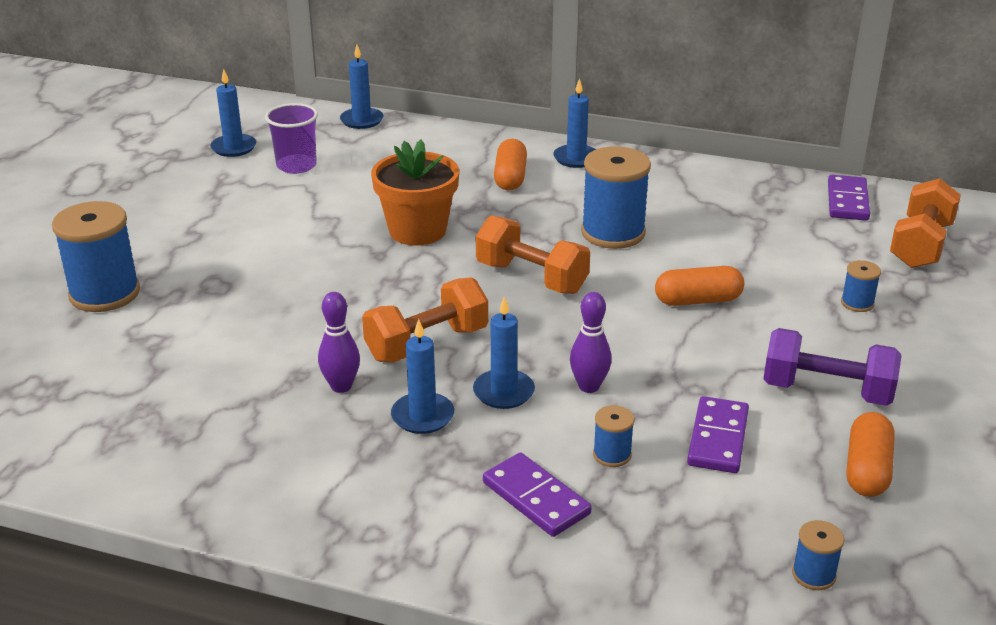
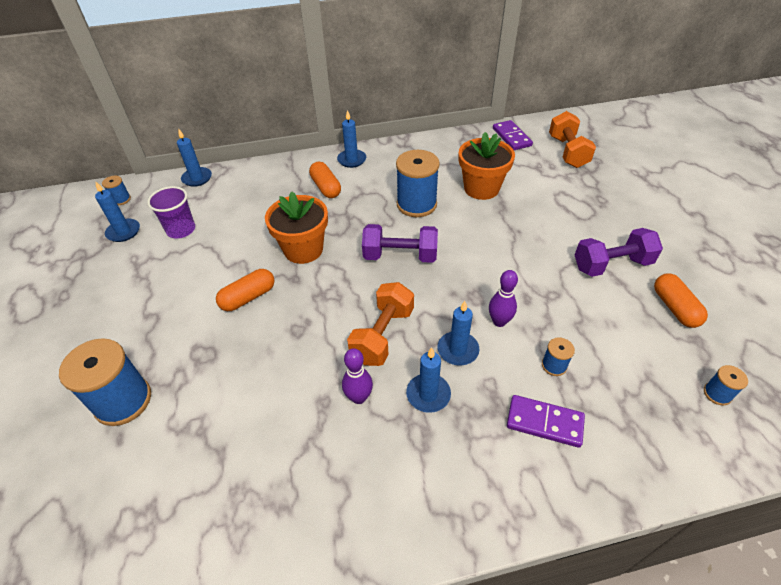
camera: 30 degrees left, 15 degrees up
orange dumbbell [476,215,590,294] -> purple dumbbell [362,224,438,263]
orange capsule [655,266,744,306] -> orange capsule moved to [216,269,274,311]
purple domino [687,396,749,473] -> none
blue spool [841,260,881,312] -> blue spool moved to [102,176,131,205]
none -> orange flower pot [459,132,515,200]

